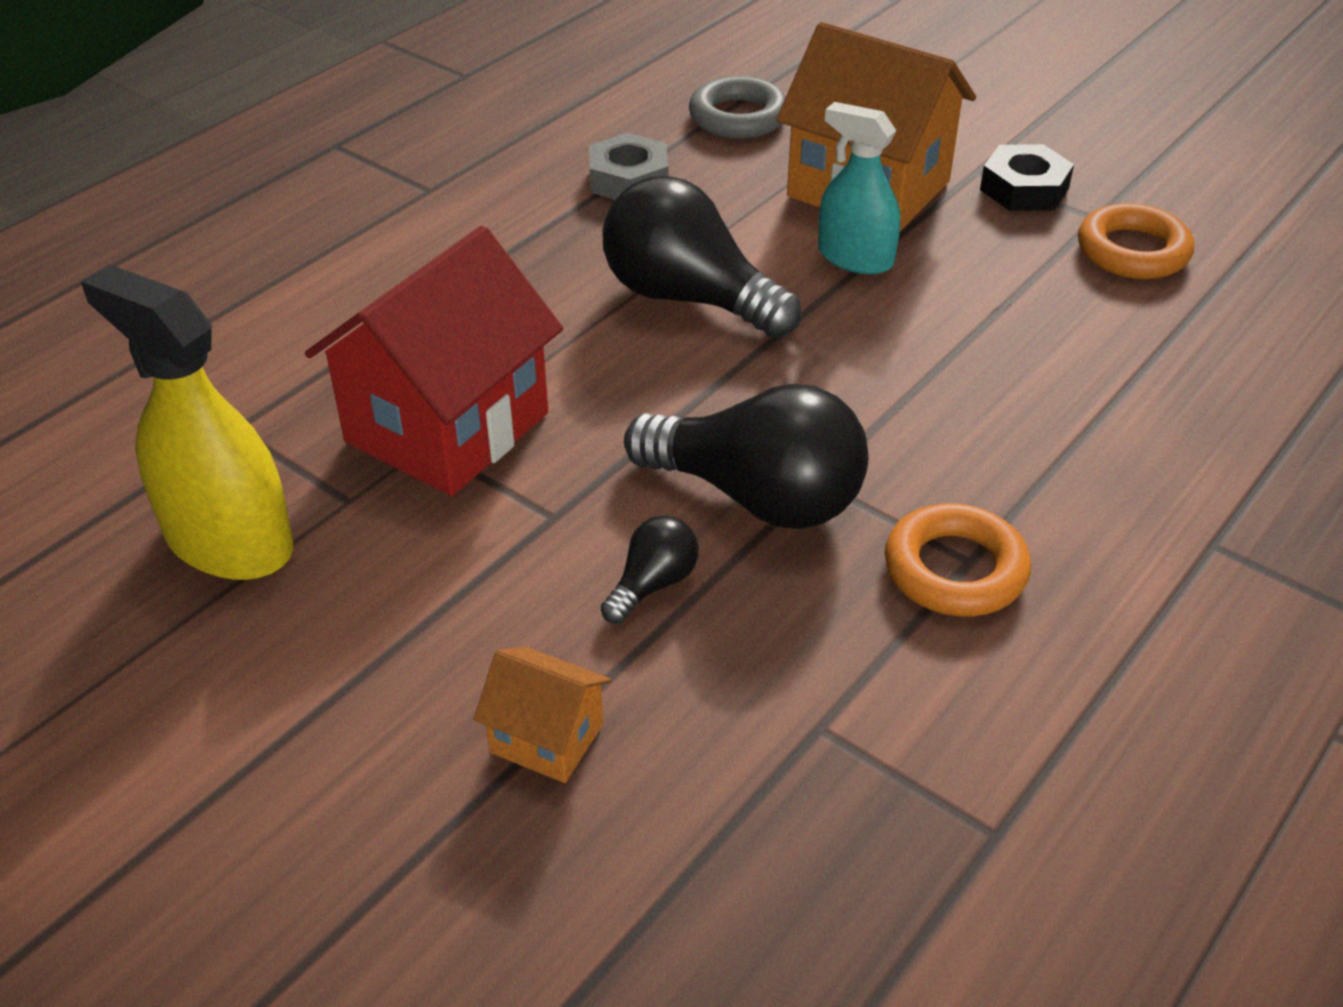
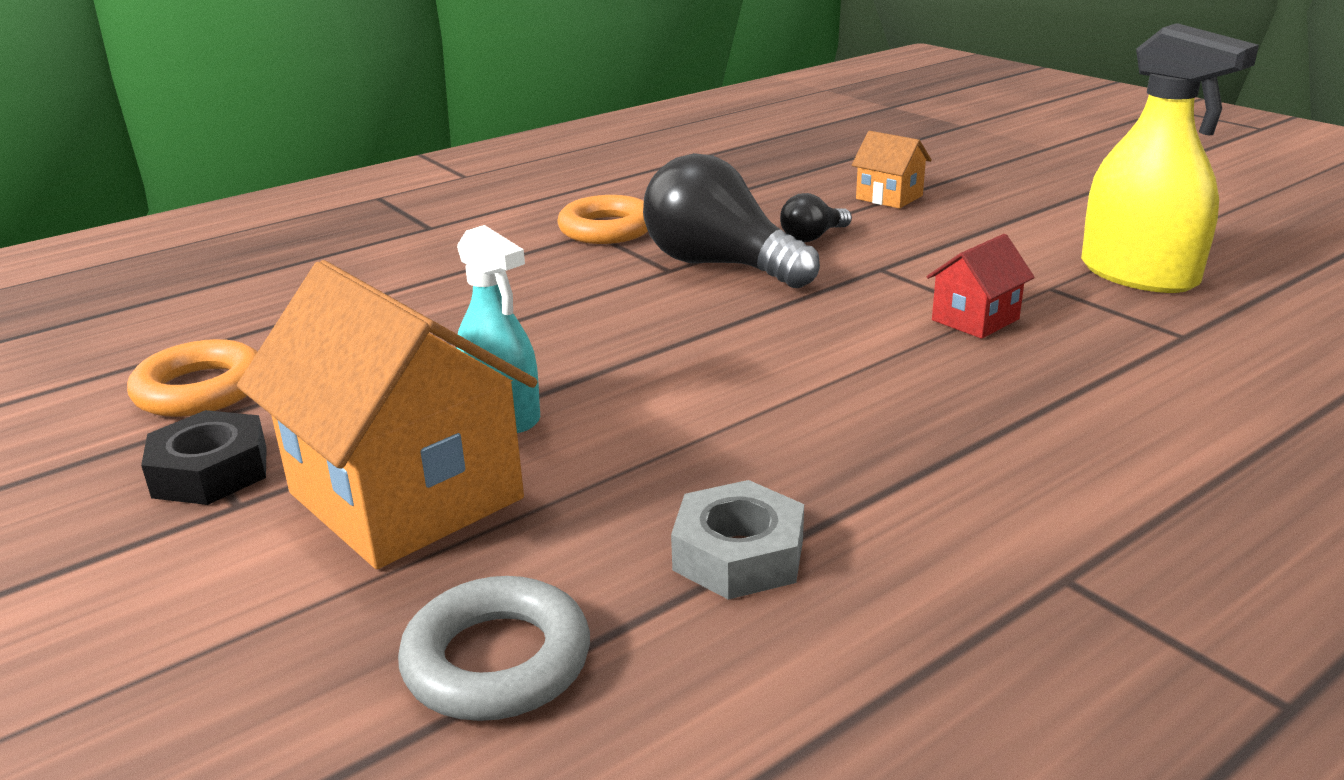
camera: 165 degrees left, 15 degrees down
red house [305,226,563,496] -> red house [927,234,1035,339], size x0.46
black light bulb [602,176,801,338] -> none

